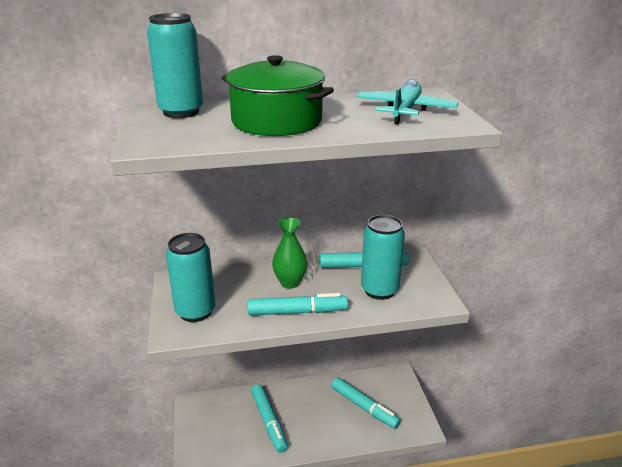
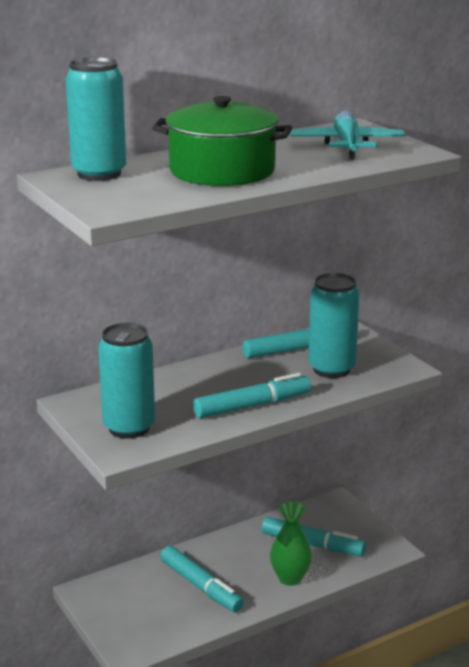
camera: 20 degrees left, 5 degrees down
green vase [272,217,308,288] -> green vase moved to [270,501,312,586]

